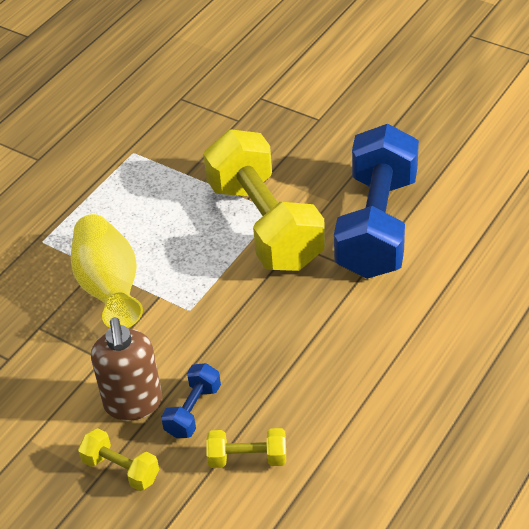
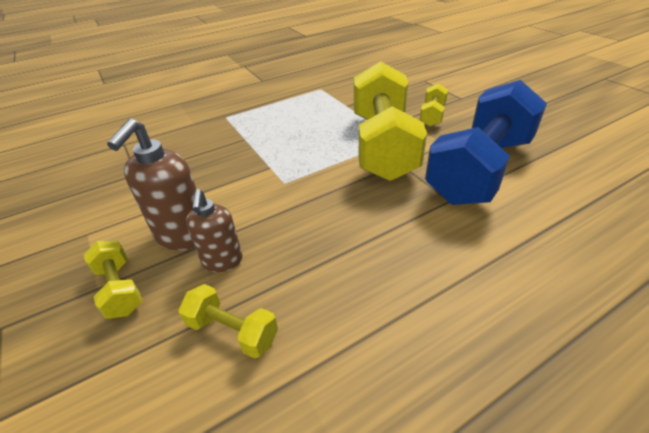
camera: 25 degrees right, 5 degrees down
yellow vase [71,214,143,328] -> none
blue dumbbell [161,363,221,438] -> brown soap dispenser [186,189,243,272]
none -> yellow dumbbell [420,83,448,127]

